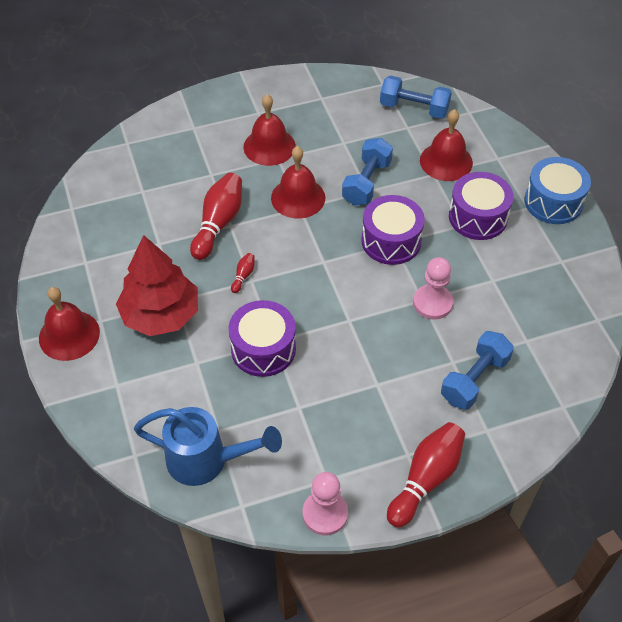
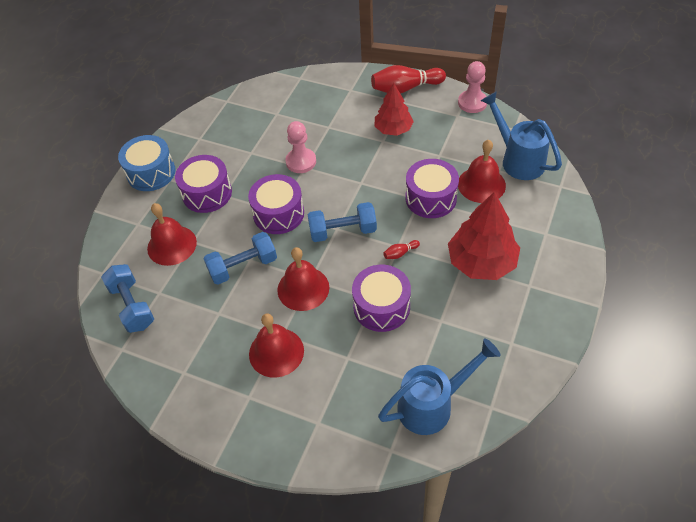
camera: 135 degrees left, 0 degrees up
red bell [39,287,100,361] -> red bell moved to [458,140,506,203]
red bowling pin [190,173,242,260] -> purple drum [352,265,411,332]
blue dumbbell [441,331,514,410] -> blue dumbbell moved to [308,202,377,242]
none -> red tree [375,83,414,136]
none -> blue watering can [378,338,501,435]

